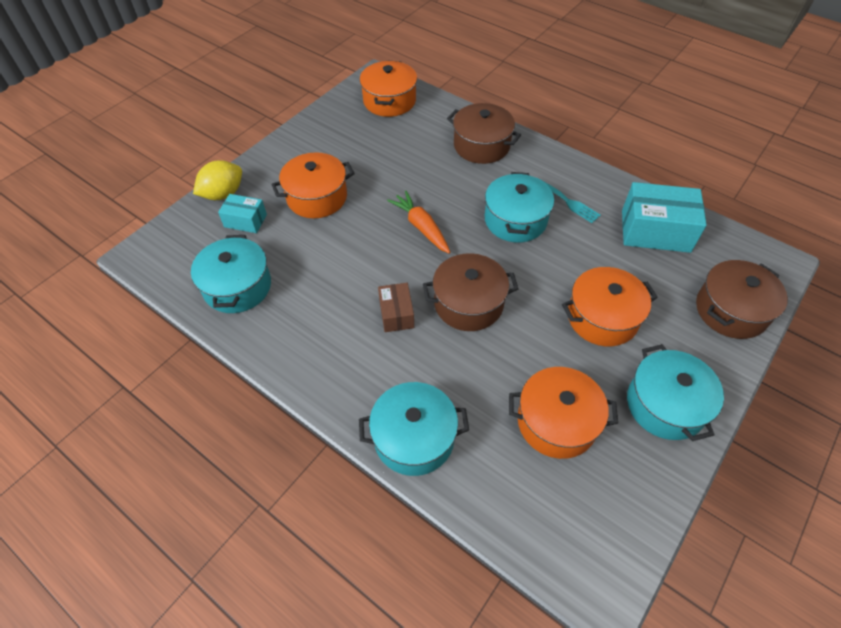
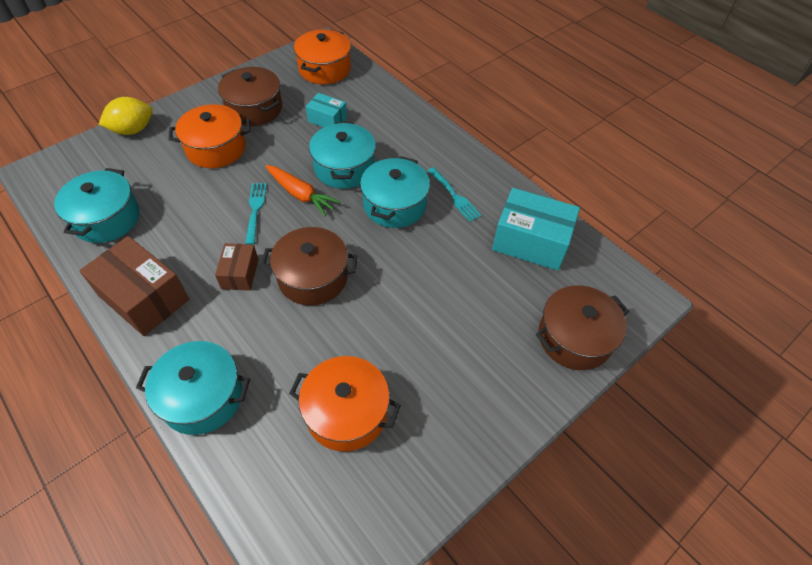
camera: 10 degrees right, 0 degrees up
turquoise box [218,194,267,233] -> turquoise box moved to [306,93,347,127]
orange carrot [387,191,450,254] -> orange carrot turned 150 degrees clockwise [265,165,341,216]
brown pot [447,103,521,164] -> brown pot moved to [218,67,282,126]
orange pot [562,267,658,346] -> none
turquoise pot [627,344,724,441] -> turquoise pot moved to [309,122,376,189]
none -> brown box [79,236,189,336]
none -> turquoise fork [245,183,267,245]

